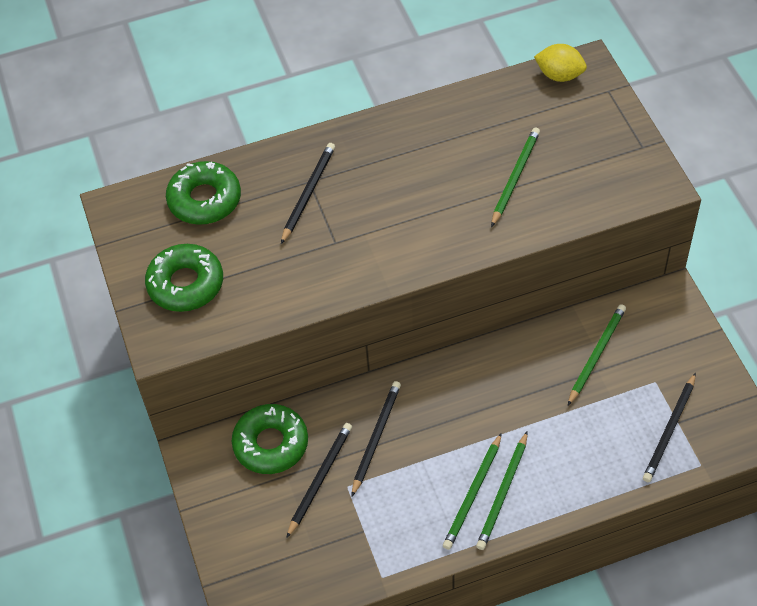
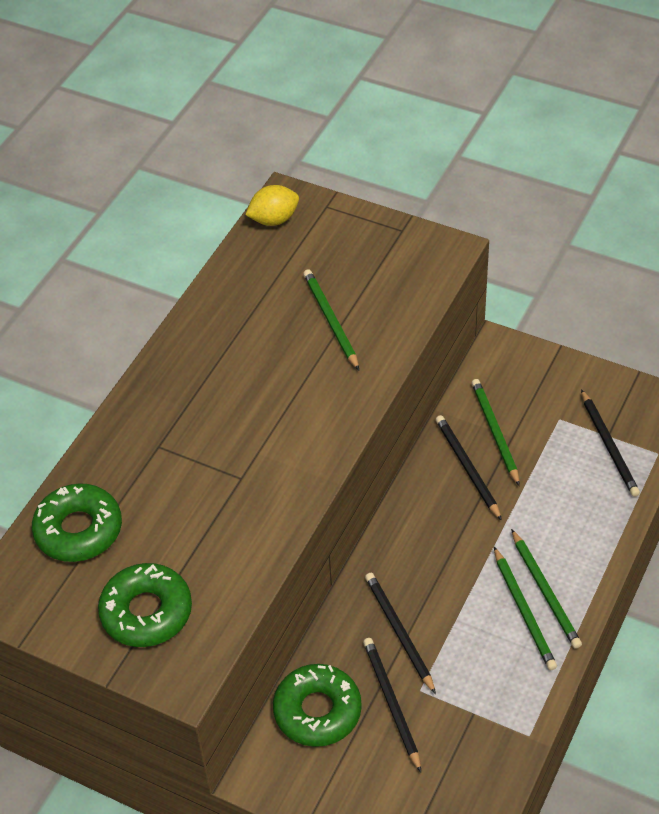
camera: 45 degrees left, 5 degrees down
black pencil [281,143,335,244] -> black pencil moved to [436,415,502,521]

